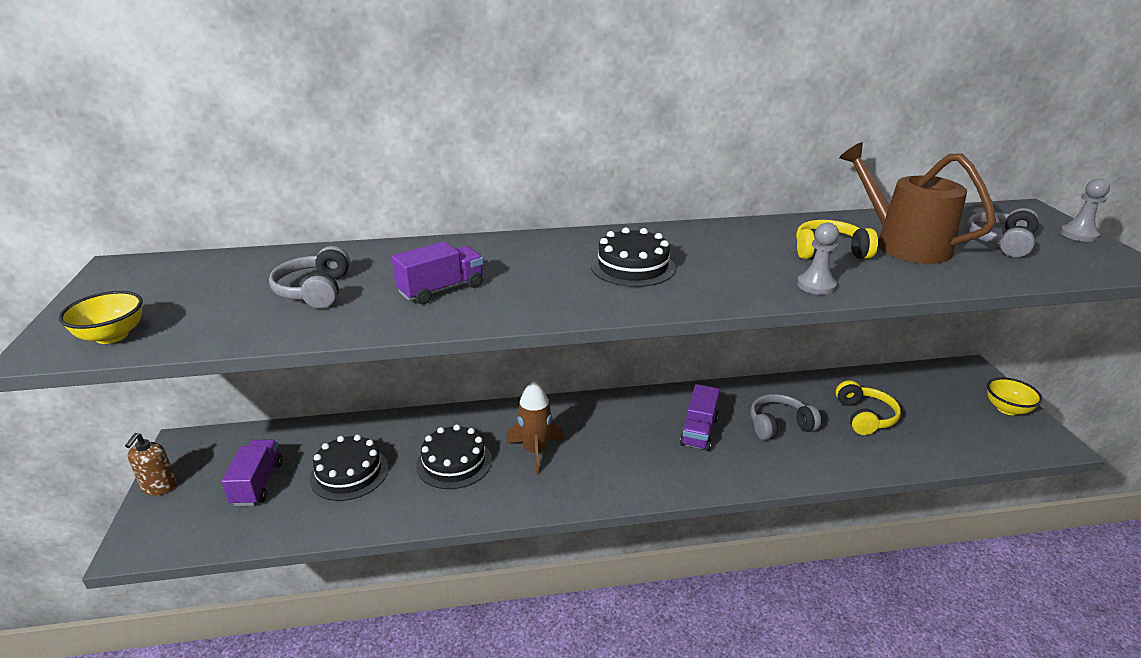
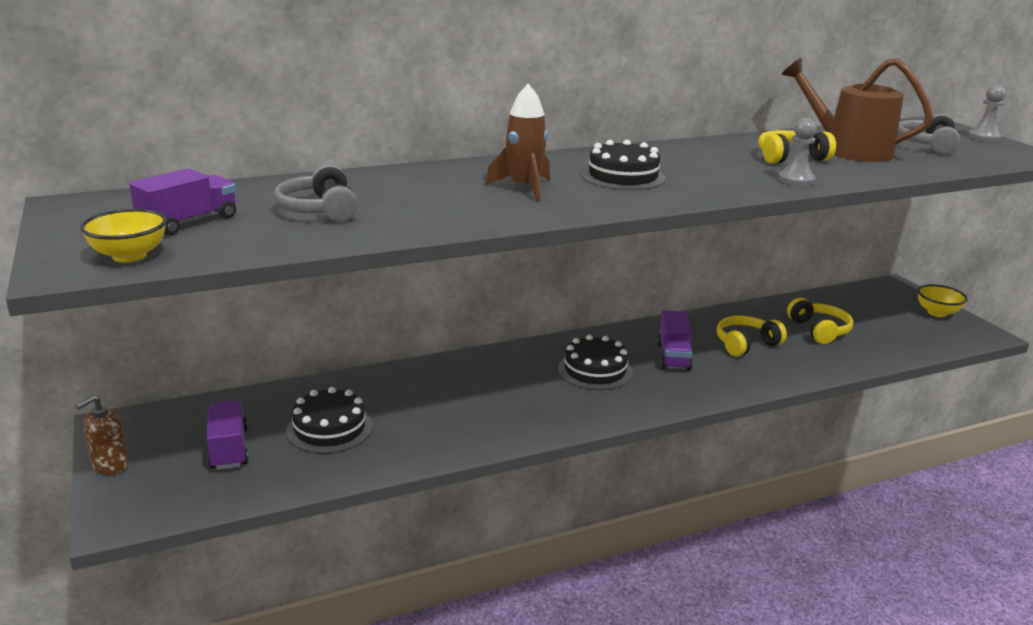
camera: 15 degrees left, 5 degrees down
brown soap dispenser [125,433,177,496] -> brown soap dispenser turned 45 degrees clockwise [76,395,129,475]
purple truck [391,241,484,304] -> purple truck moved to [129,168,236,235]
black cake [416,424,492,489] -> black cake moved to [558,335,633,390]
brown rocket [506,381,564,475] -> brown rocket moved to [485,84,550,201]
grey headphones [750,394,821,440] -> yellow headphones [717,316,787,357]

